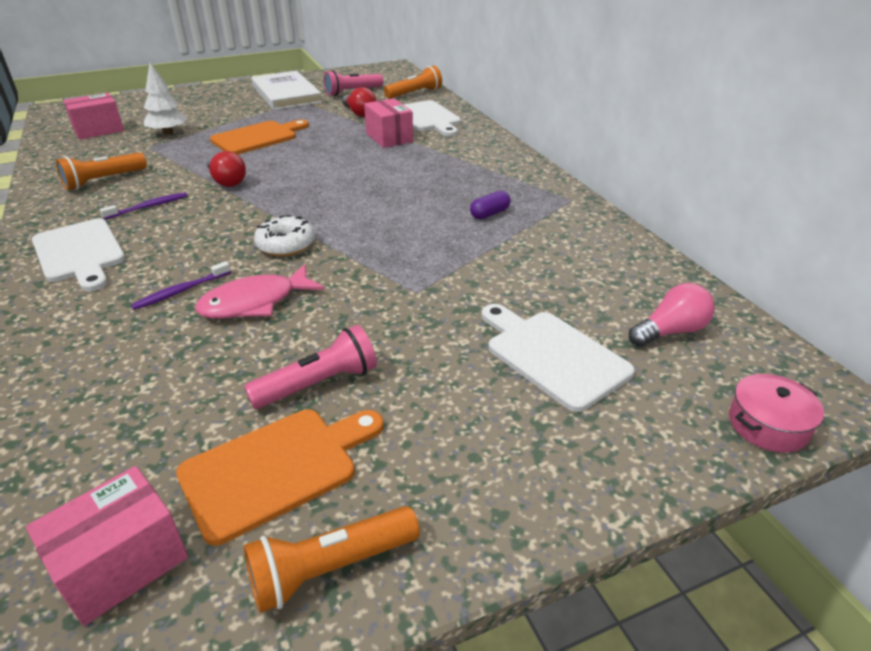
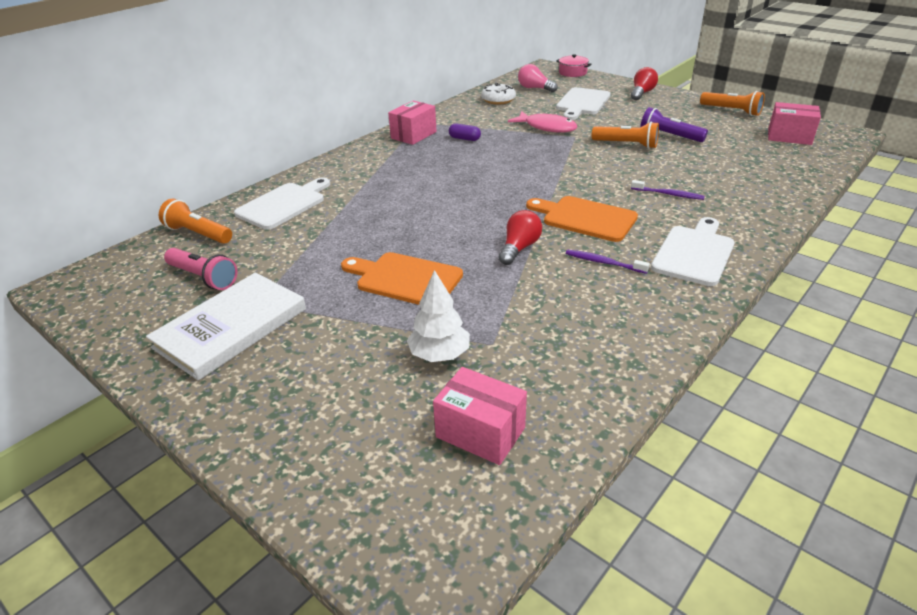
camera: 115 degrees left, 0 degrees up
orange flashlight [56,152,147,190] -> orange flashlight moved to [592,121,659,149]
orange cutting board [176,409,384,545] -> orange cutting board moved to [526,196,638,242]
pink fish [195,264,325,319] -> pink fish moved to [508,111,577,133]
pink flashlight [244,325,377,409] -> purple flashlight [640,107,708,142]
white donut [254,215,315,257] -> white donut moved to [481,83,516,105]
red light bulb [342,87,377,117] -> red light bulb moved to [631,67,658,100]
pink box [364,98,413,148] -> pink box moved to [388,101,437,145]

